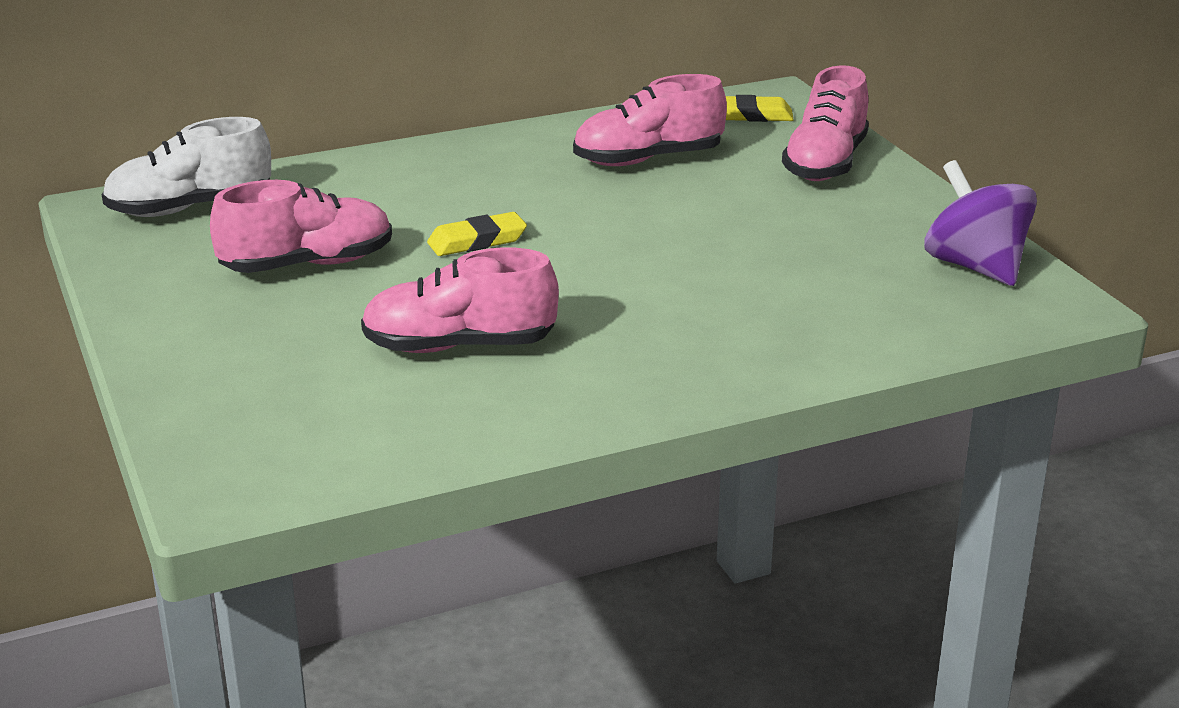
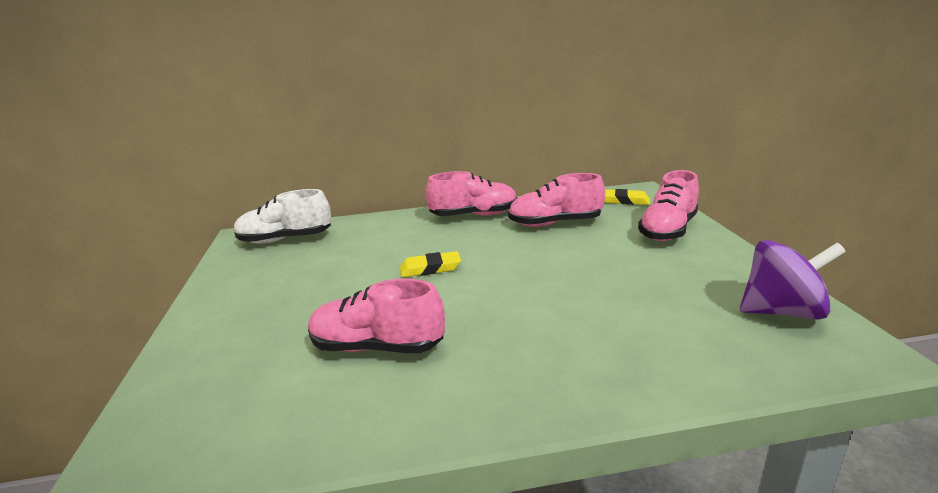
camera: 15 degrees right, 5 degrees down
pink shoe [210,180,392,273] -> pink shoe moved to [426,171,518,216]
purple spinning top [924,160,1037,286] -> purple spinning top turned 105 degrees clockwise [740,240,846,320]

